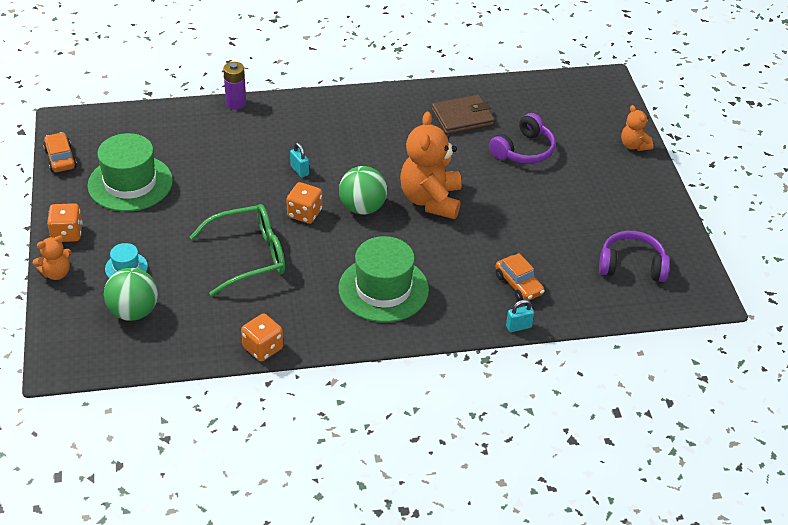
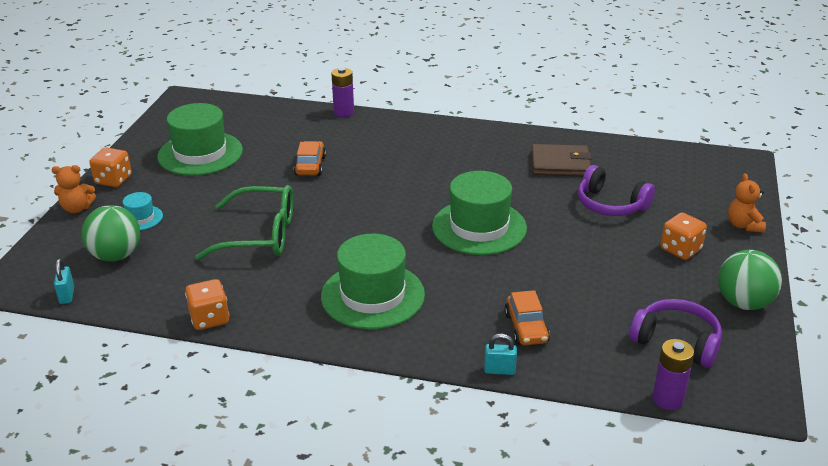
camera: 25 degrees right, 10 degrees down
orange car [43,132,77,172] -> orange car moved to [294,141,326,176]
orange dice [286,182,322,224] -> orange dice moved to [660,212,707,260]
turquoise padlock [290,143,309,178] -> turquoise padlock moved to [54,259,74,304]
green ball [339,166,387,215] -> green ball moved to [718,250,782,310]
orange teddy bear [400,112,462,219] -> green hat [432,171,527,255]
purple headphones [489,113,556,164] -> purple headphones turned 60 degrees clockwise [578,165,655,216]
none -> purple battery [653,339,694,410]

